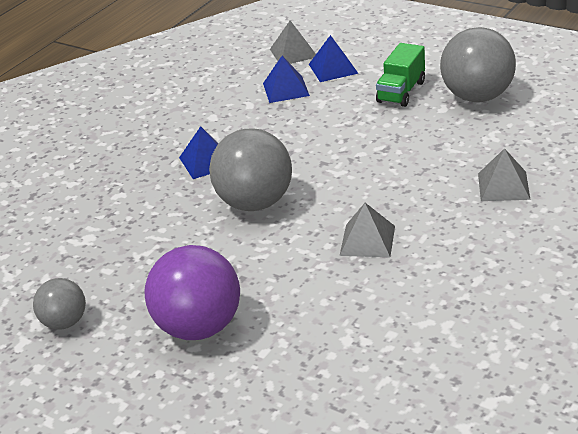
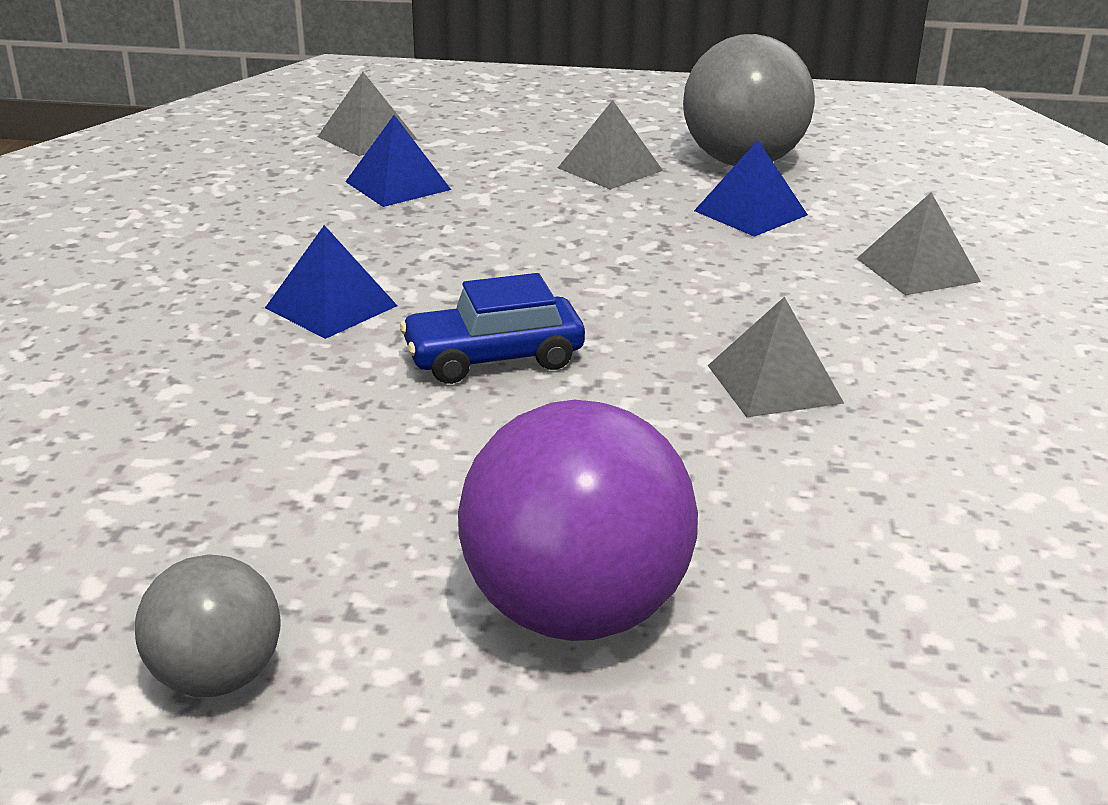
camera: 30 degrees left, 5 degrees down
grey ball [209,128,292,211] -> blue car [400,273,585,384]
blue pyramid [309,35,359,82] -> blue pyramid moved to [694,140,808,237]
green truck [376,43,425,107] -> grey pyramid [558,100,663,190]

